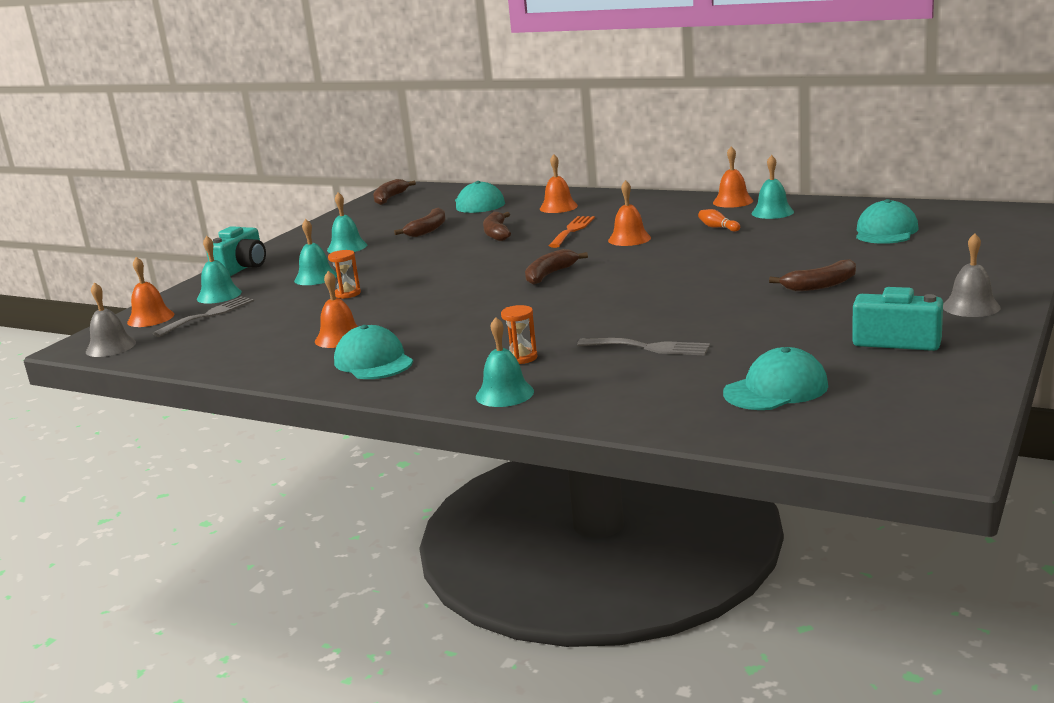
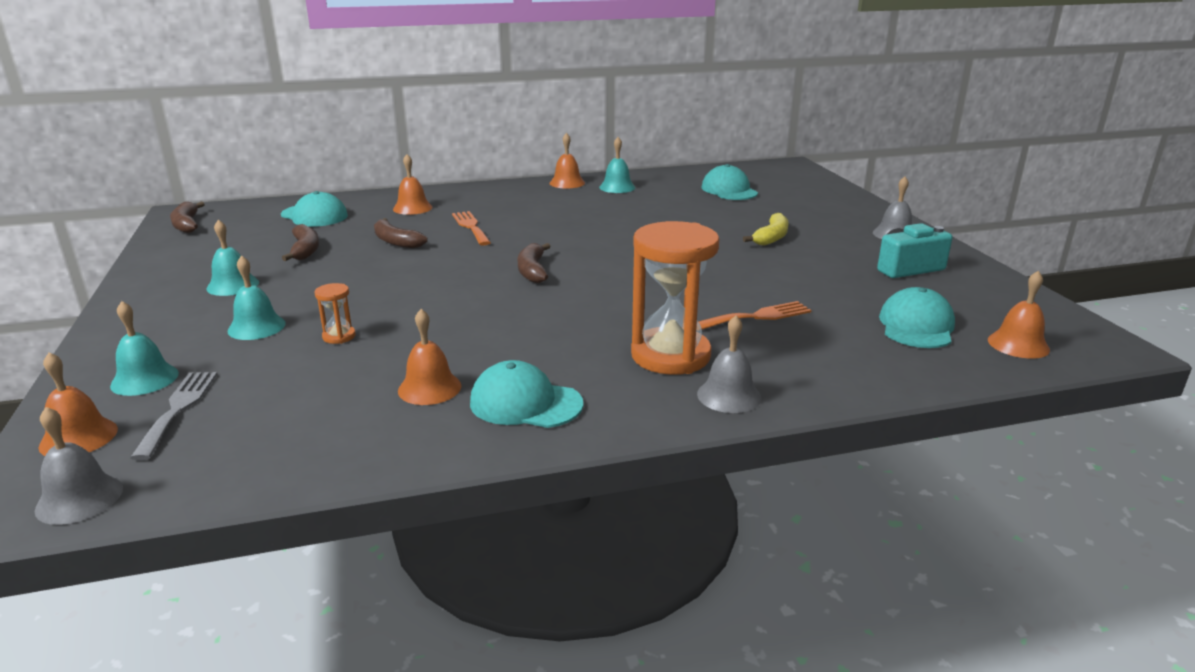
camera: 45 degrees left, 5 degrees up
turquoise camera [206,226,266,276] -> none
turquoise bell [476,317,534,407] -> grey bell [697,315,761,413]
orange hourglass [501,305,537,364] -> orange hourglass [631,221,719,375], size x2.37
grey fork [577,338,710,355] -> orange fork [698,301,812,330]
orange bell [608,180,651,246] -> orange bell moved to [988,271,1050,359]
orange bowling pin [698,209,740,232] -> none
brown banana [769,259,856,291] -> yellow banana [743,213,789,246]

